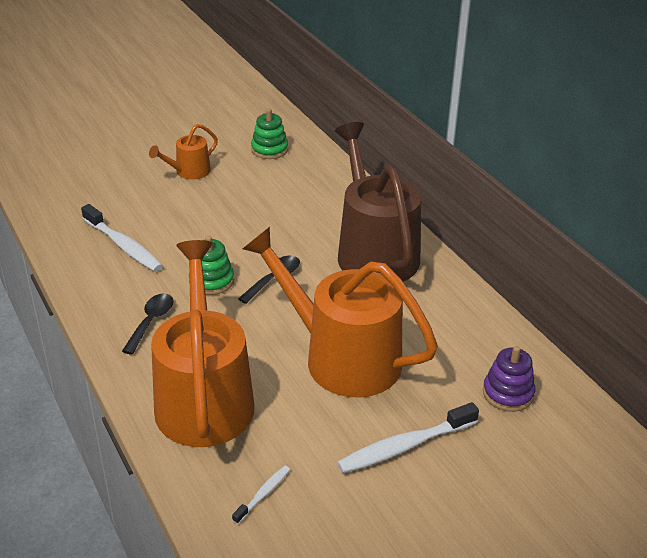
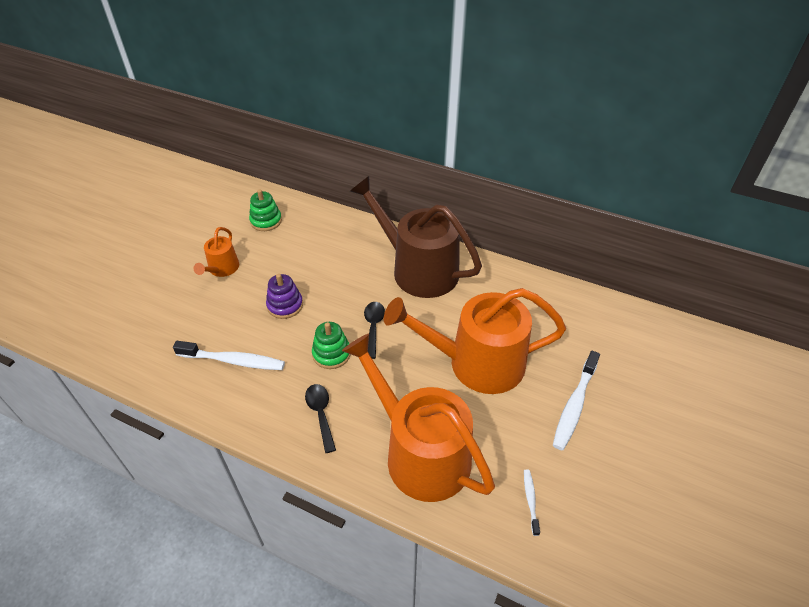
camera: 35 degrees left, 10 degrees up
purple stacking toy [483,346,535,412] -> purple stacking toy moved to [266,274,303,319]

